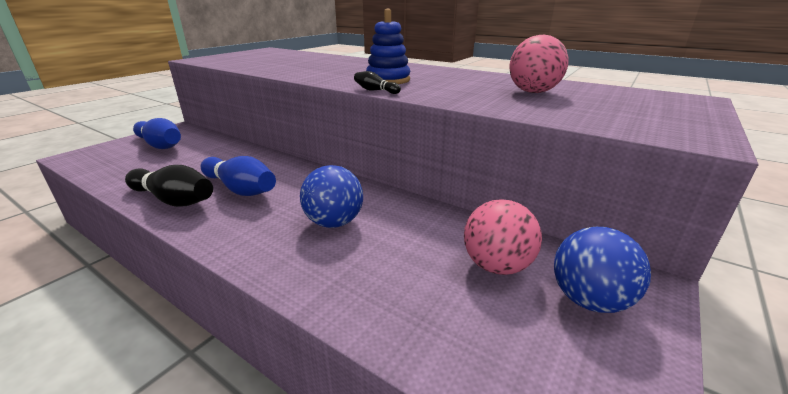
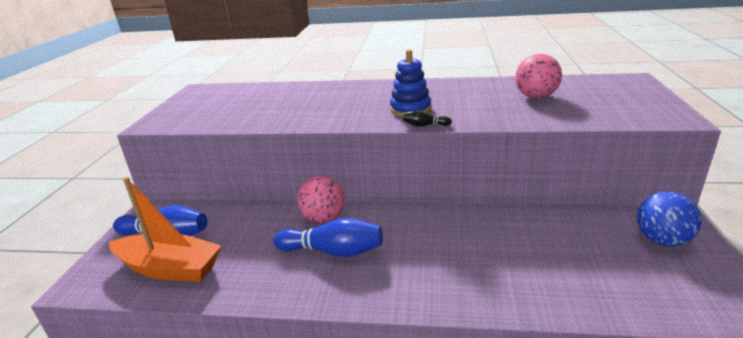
camera: 25 degrees left, 0 degrees up
black bowling pin [125,165,213,207] -> none
blue ball [300,165,363,228] -> none
pink ball [464,199,542,275] -> pink ball moved to [297,176,345,223]
none -> orange boat [109,177,222,282]

